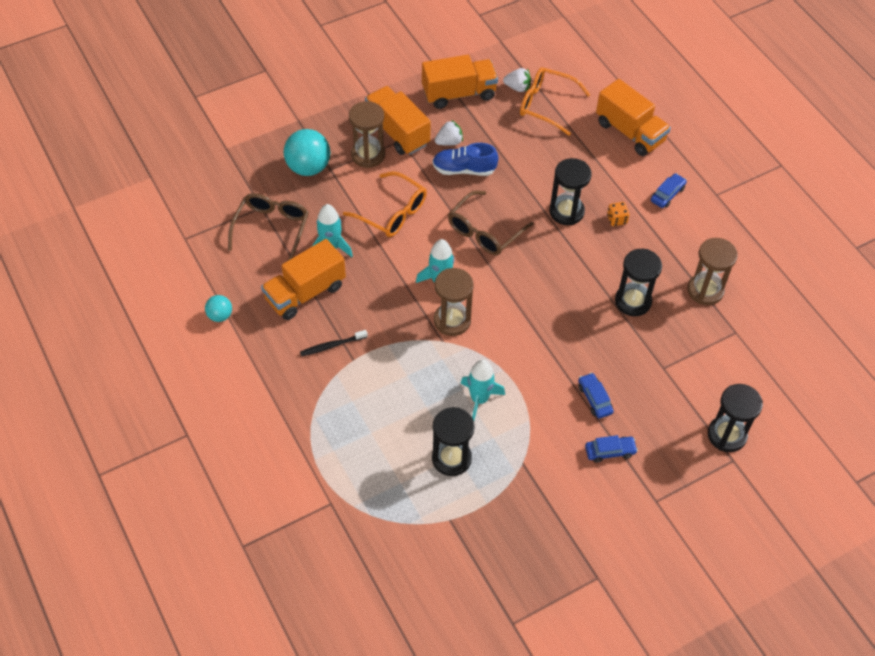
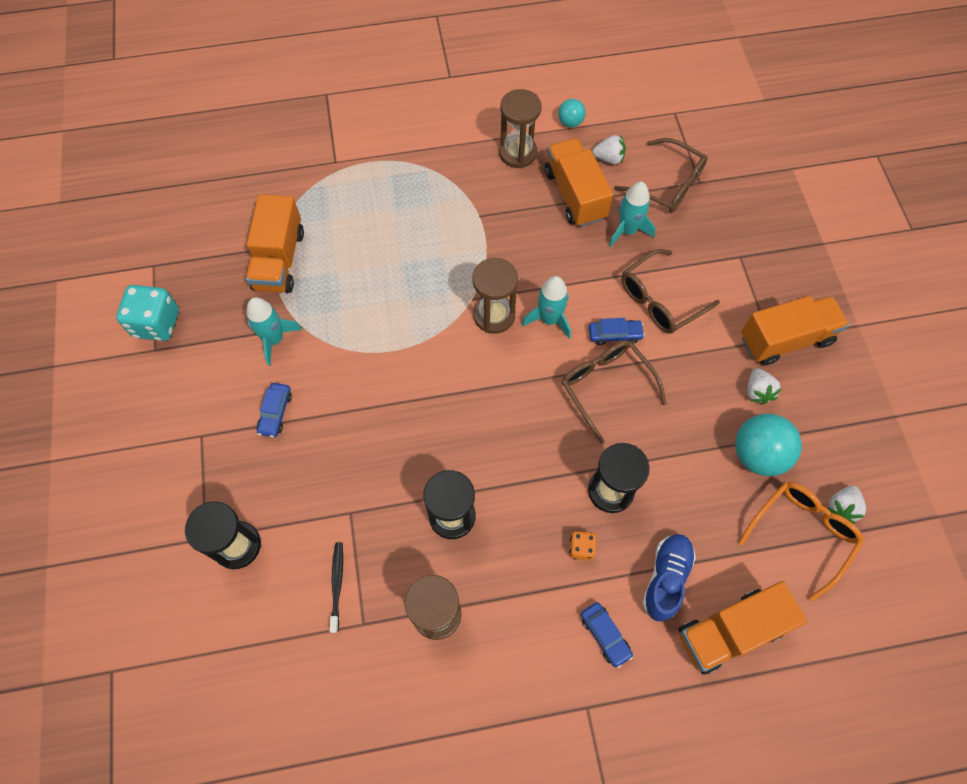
camera: 110 degrees right, 10 degrees up
turquoise ball [284,129,330,176] -> turquoise ball moved to [735,414,802,476]
black toothbrush [300,330,368,356] -> black toothbrush moved to [330,542,343,633]
orange glasses [343,172,427,237] -> brown glasses [621,249,720,334]
brown hourglass [349,101,385,168] -> brown hourglass moved to [499,89,542,168]
orange truck [422,55,498,109] -> orange truck moved to [246,194,304,293]
blue shoe [432,143,499,176] -> blue shoe moved to [642,534,696,622]
black hourglass [432,407,475,476] -> none
turquoise rocket [461,359,505,420] -> turquoise rocket moved to [246,297,302,366]
blue car [578,373,614,418] -> blue car moved to [589,318,645,345]
none -> turquoise dice [116,285,179,341]
none -> white strawberry [592,135,626,164]

